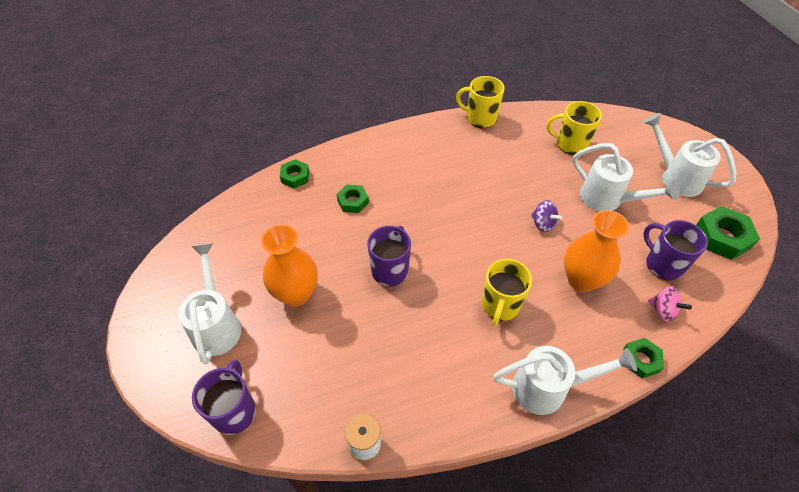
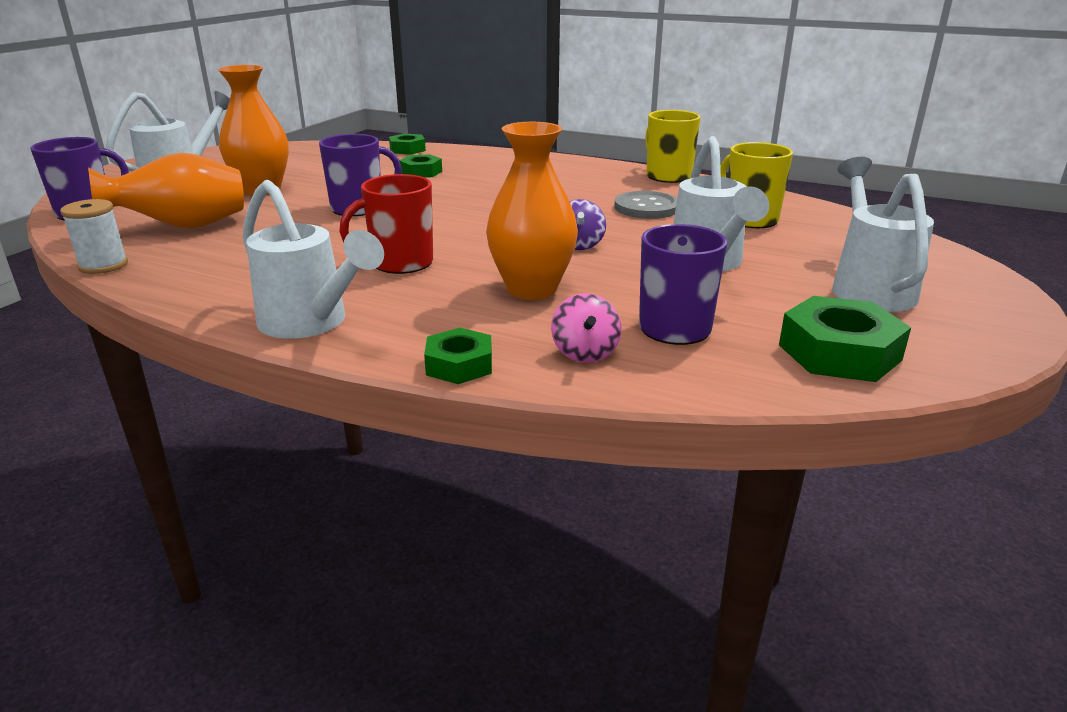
camera: 45 degrees right, 25 degrees down
yellow mug [482,259,532,326] -> red mug [339,174,433,274]
none -> orange vase [88,153,244,229]
none -> grey button [614,191,677,219]

